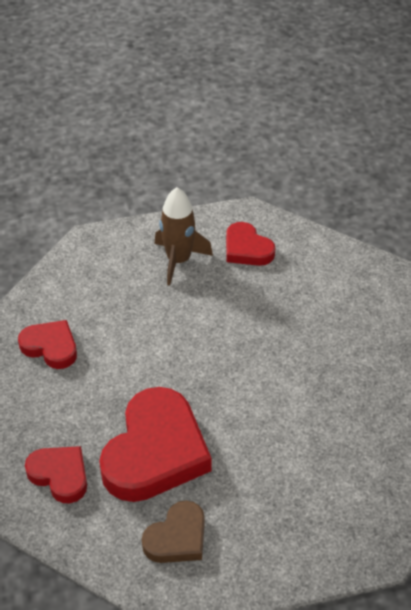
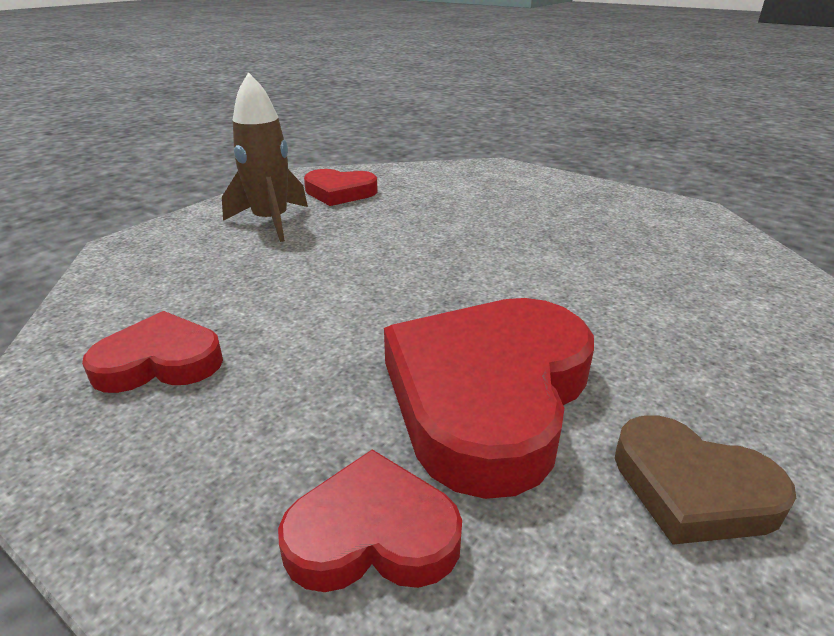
camera: 40 degrees left, 15 degrees down
red heart [99,387,212,502] -> red heart turned 135 degrees counterclockwise [384,298,594,499]
brown heart [142,501,205,563] -> brown heart turned 120 degrees clockwise [615,415,796,545]

